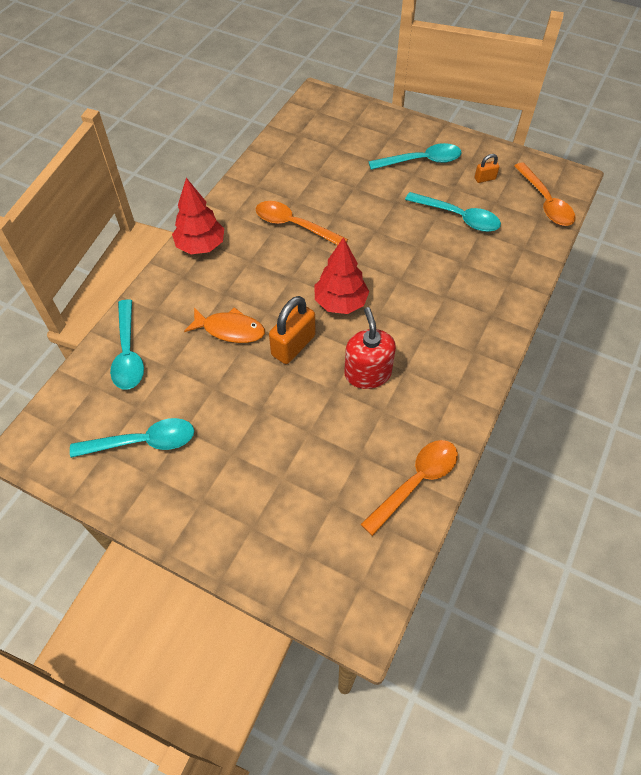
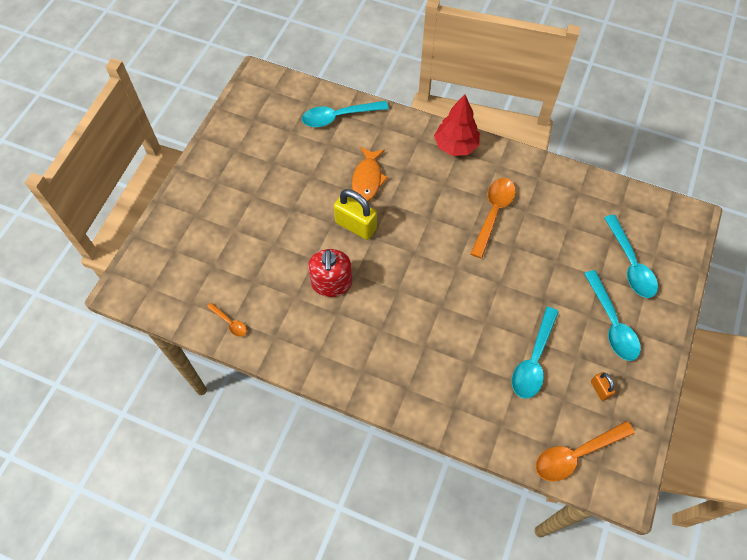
camera: 85 degrees right, 5 degrees up
turquoise spoon [70,418,194,458] -> turquoise spoon moved to [604,215,658,298]
orange padlock [269,296,315,364] -> yellow padlock [334,189,377,240]
red tree [314,237,369,314] -> none
red soap dispenser [344,307,396,389] -> red soap dispenser turned 105 degrees clockwise [308,249,352,297]
orange spoon [360,440,458,536] -> orange spoon [207,303,247,337], size x0.51

